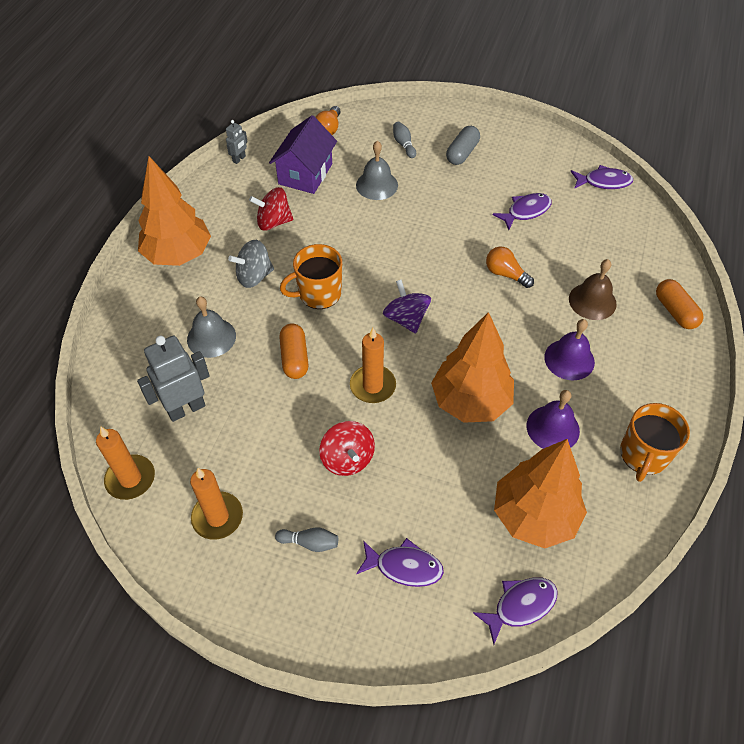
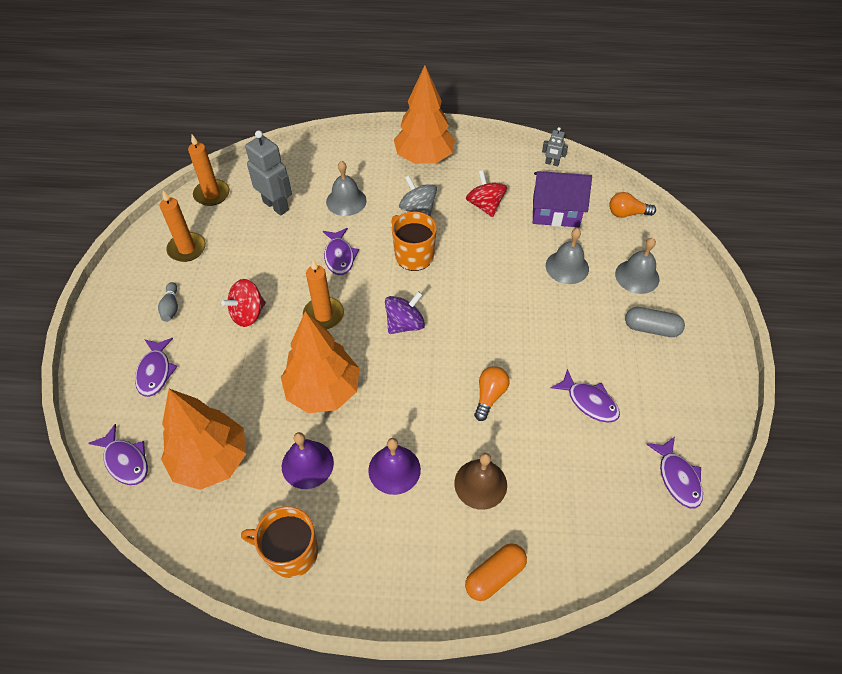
camera: 75 degrees right, 0 degrees up
orange capsule [279,323,308,379] -> purple fish [323,228,359,275]
grey bowling pin [393,122,416,158] -> grey bell [615,238,659,294]

